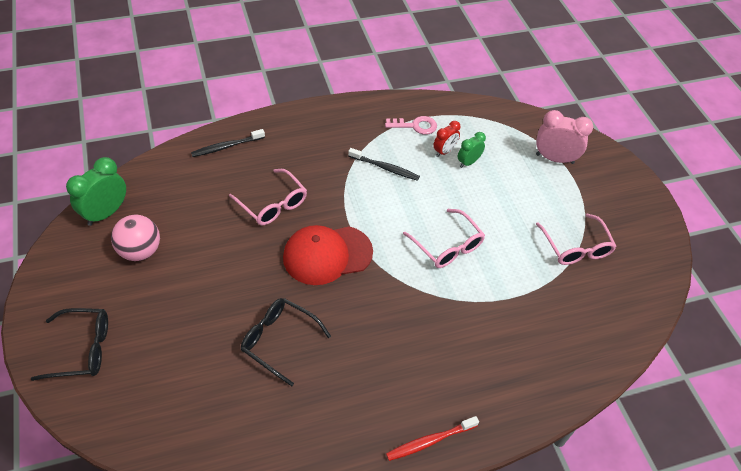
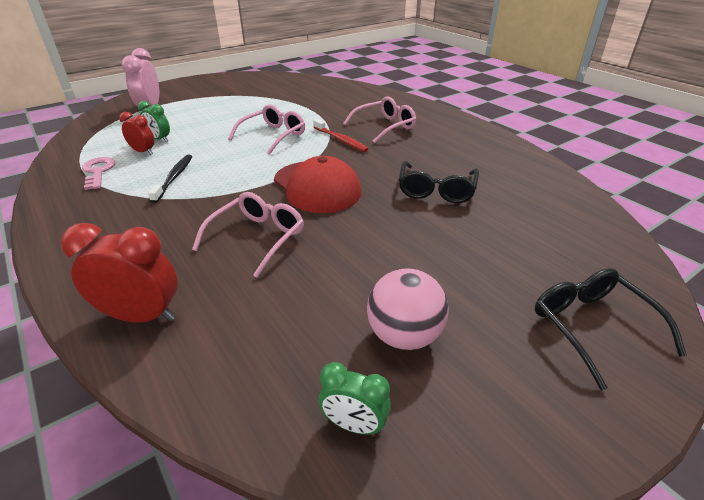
camera: 105 degrees left, 15 degrees down
green clock [66,157,126,226] -> green clock [319,362,391,435], size x0.60
black toothbrush [191,129,265,157] -> red clock [61,223,178,323]
red toothbrush [386,416,479,461] -> red toothbrush moved to [313,119,368,152]
pink glasses [536,213,617,265] -> pink glasses moved to [343,96,416,143]

